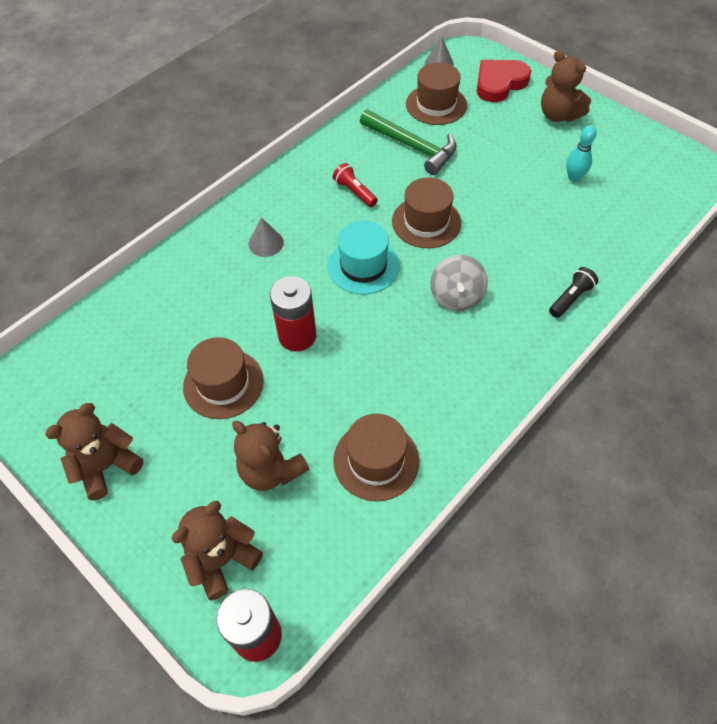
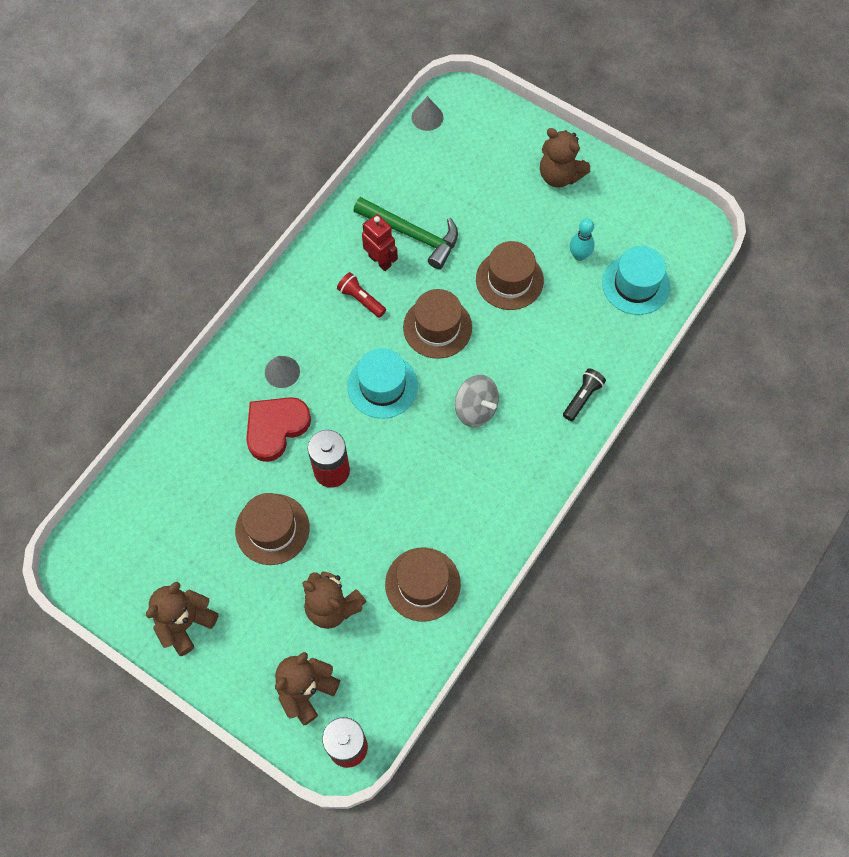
camera: 10 degrees left, 10 degrees up
brown hat [406,63,467,125] -> brown hat moved to [476,241,544,310]
grey spinning top [431,255,488,311] -> grey spinning top turned 45 degrees counterclockwise [455,375,499,427]
red heart [477,60,531,102] -> red heart moved to [246,397,311,462]
none -> red robot [362,214,398,271]
none -> turquoise hat [602,246,670,315]

